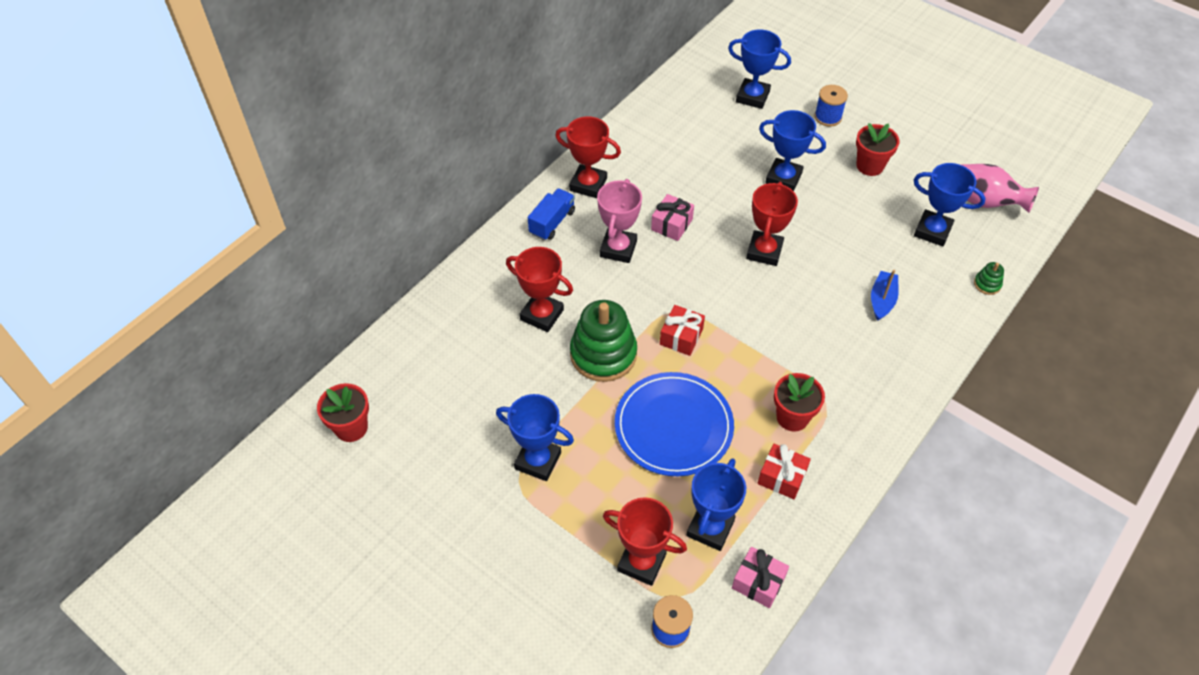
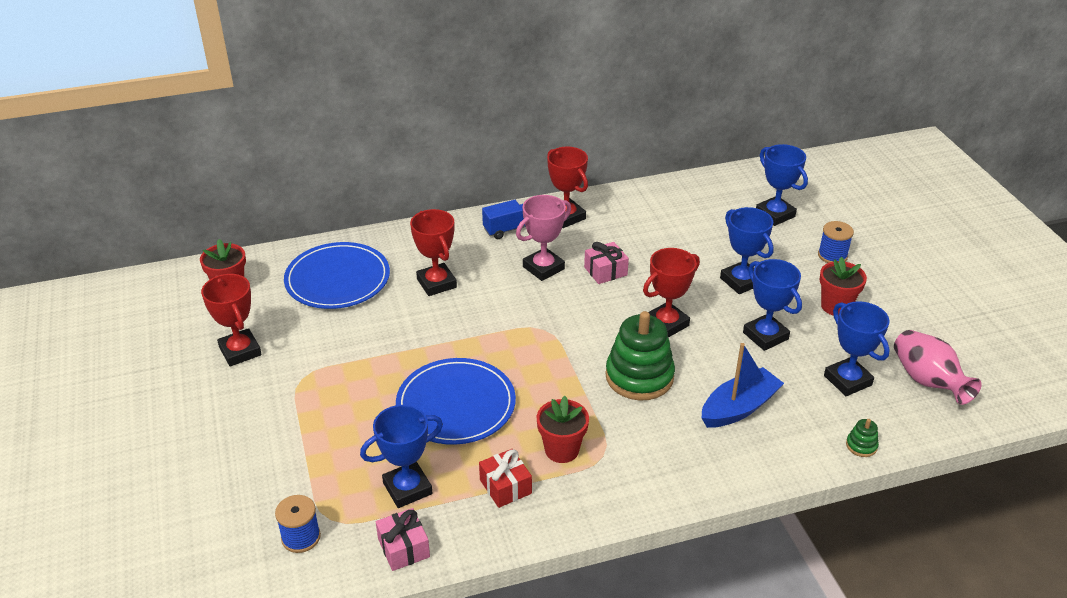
camera: 35 degrees right, 15 degrees down
blue trophy [496,394,574,481] -> blue trophy moved to [743,259,802,351]
green stacking toy [570,300,637,382] -> green stacking toy moved to [605,311,675,401]
red trophy [603,497,687,586] -> red trophy moved to [201,274,262,366]
red gift [660,305,705,356] -> none
blue boat [871,270,899,321] -> blue boat [702,343,784,428], size x1.52
none -> blue plate [284,242,390,309]

